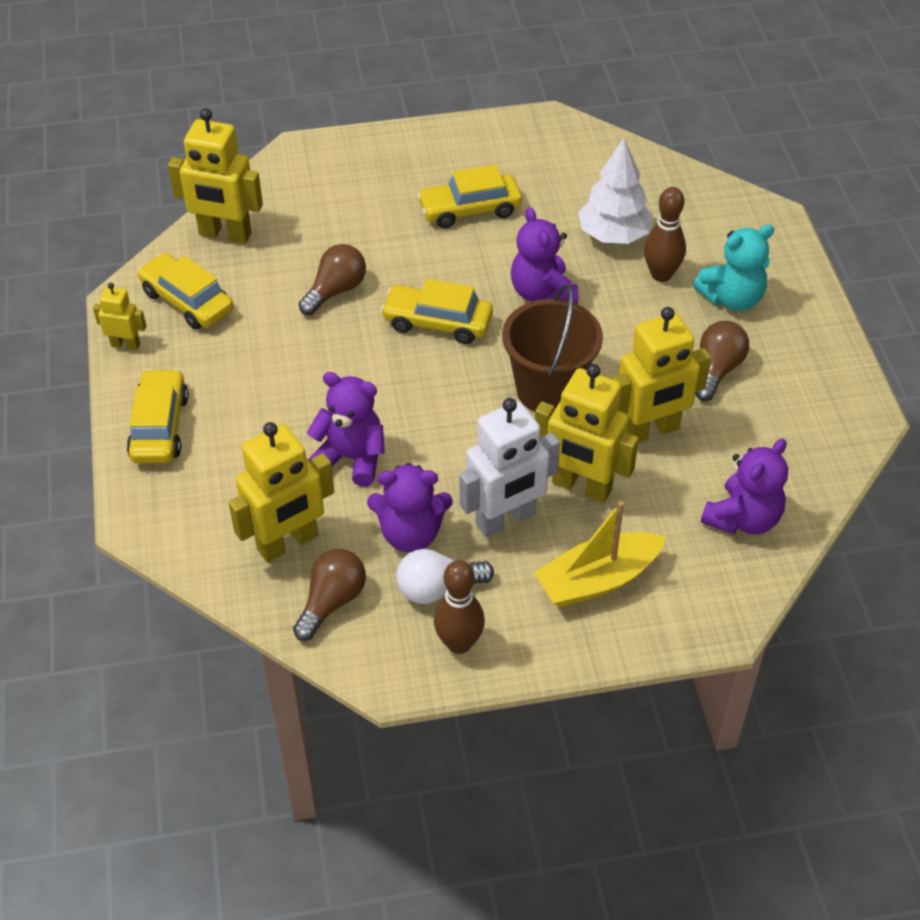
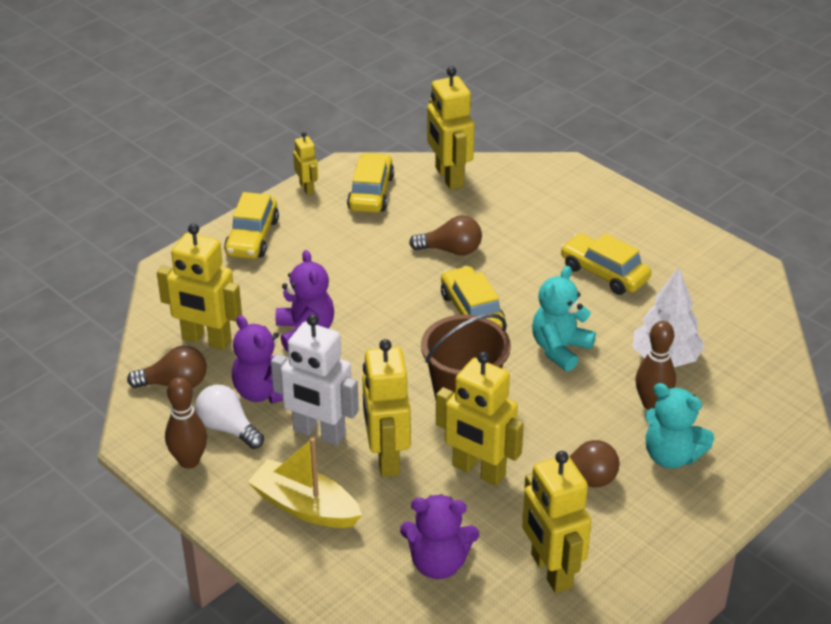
camera: 55 degrees right, 10 degrees down
yellow car [127,369,189,463] -> yellow car turned 135 degrees clockwise [224,192,279,259]
purple teddy bear [511,207,578,304] -> turquoise teddy bear [532,266,596,371]
none -> yellow robot [522,451,592,593]

